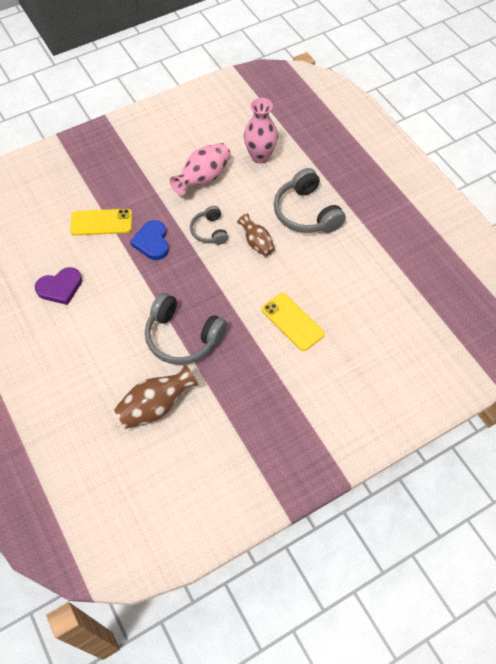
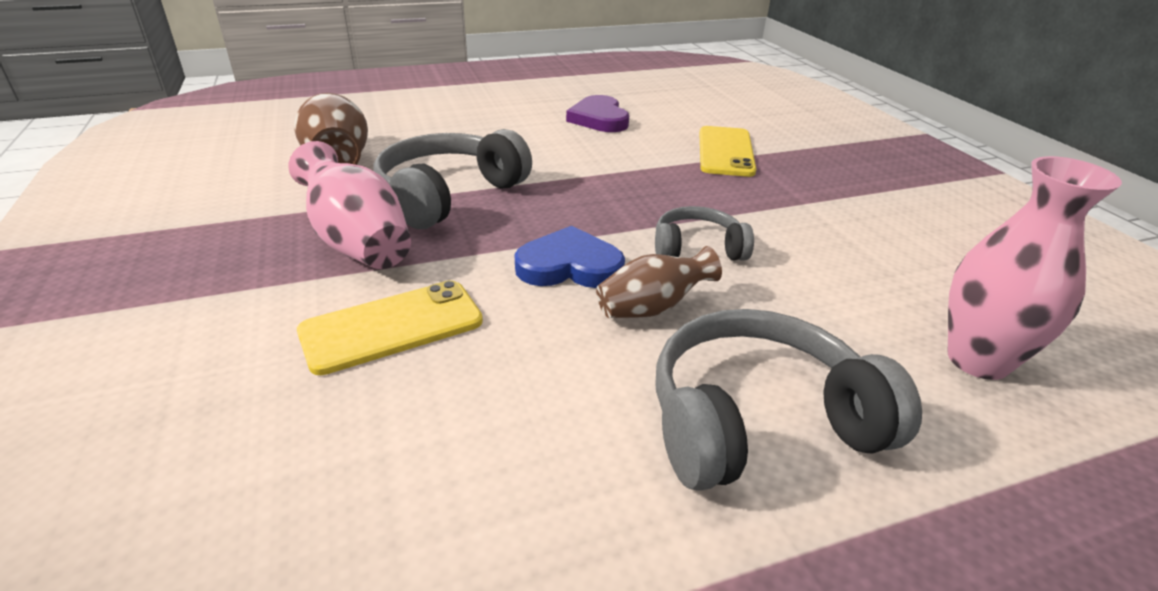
camera: 100 degrees right, 25 degrees down
blue heart [130,220,169,260] -> blue heart moved to [515,226,625,288]
pink vase [169,143,231,195] -> pink vase moved to [288,141,411,269]

